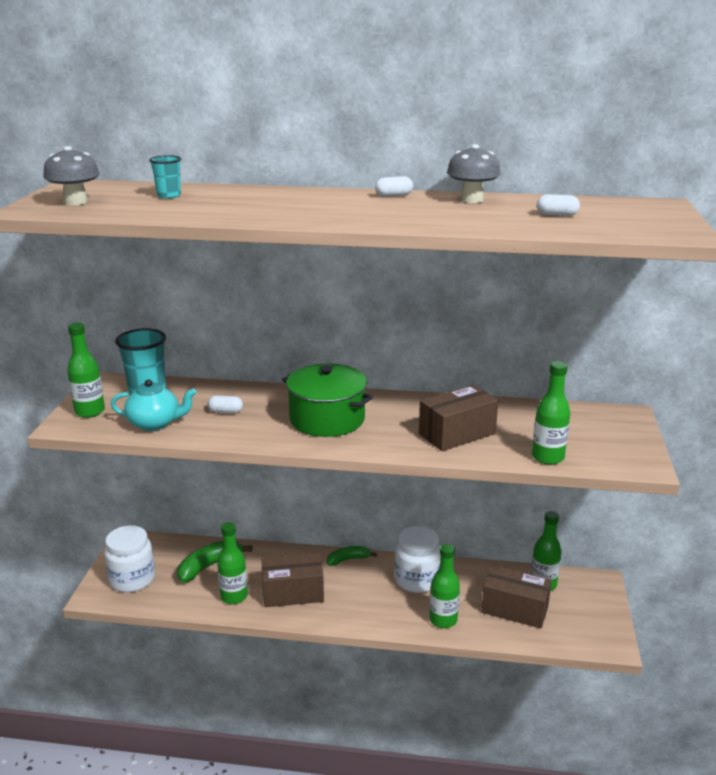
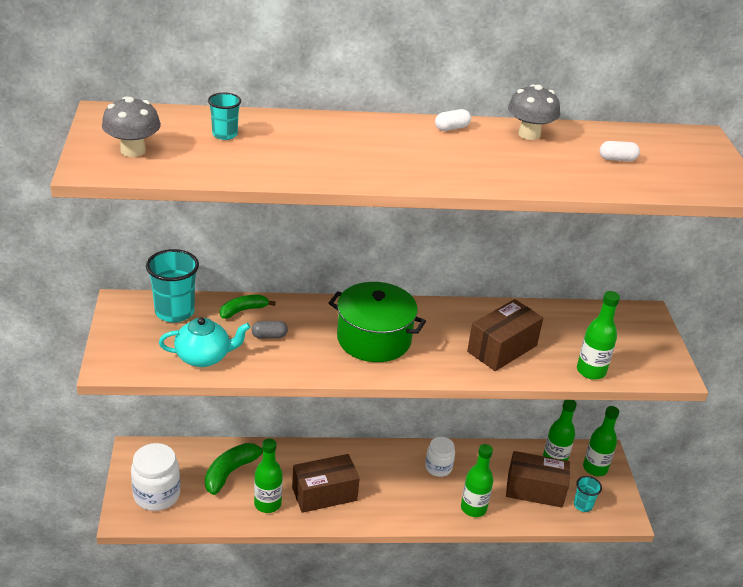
camera: 15 degrees left, 10 degrees up
green bottle [67,323,105,418] -> green bottle moved to [583,406,619,476]
white capsule [208,396,243,413] -> grey capsule [252,321,288,338]
green banana [327,546,377,566] -> green banana moved to [220,295,276,319]
white jar [394,526,441,593] -> white jar [425,437,455,477], size x0.63
none -> turquoise cup [574,476,602,512]

